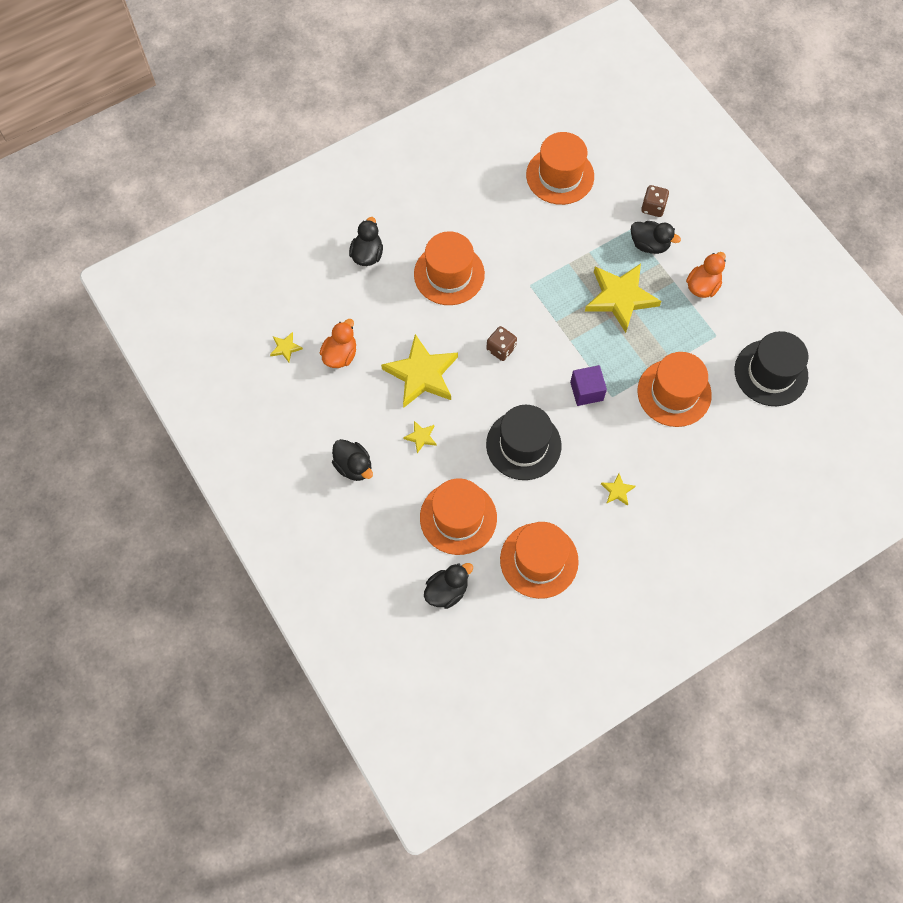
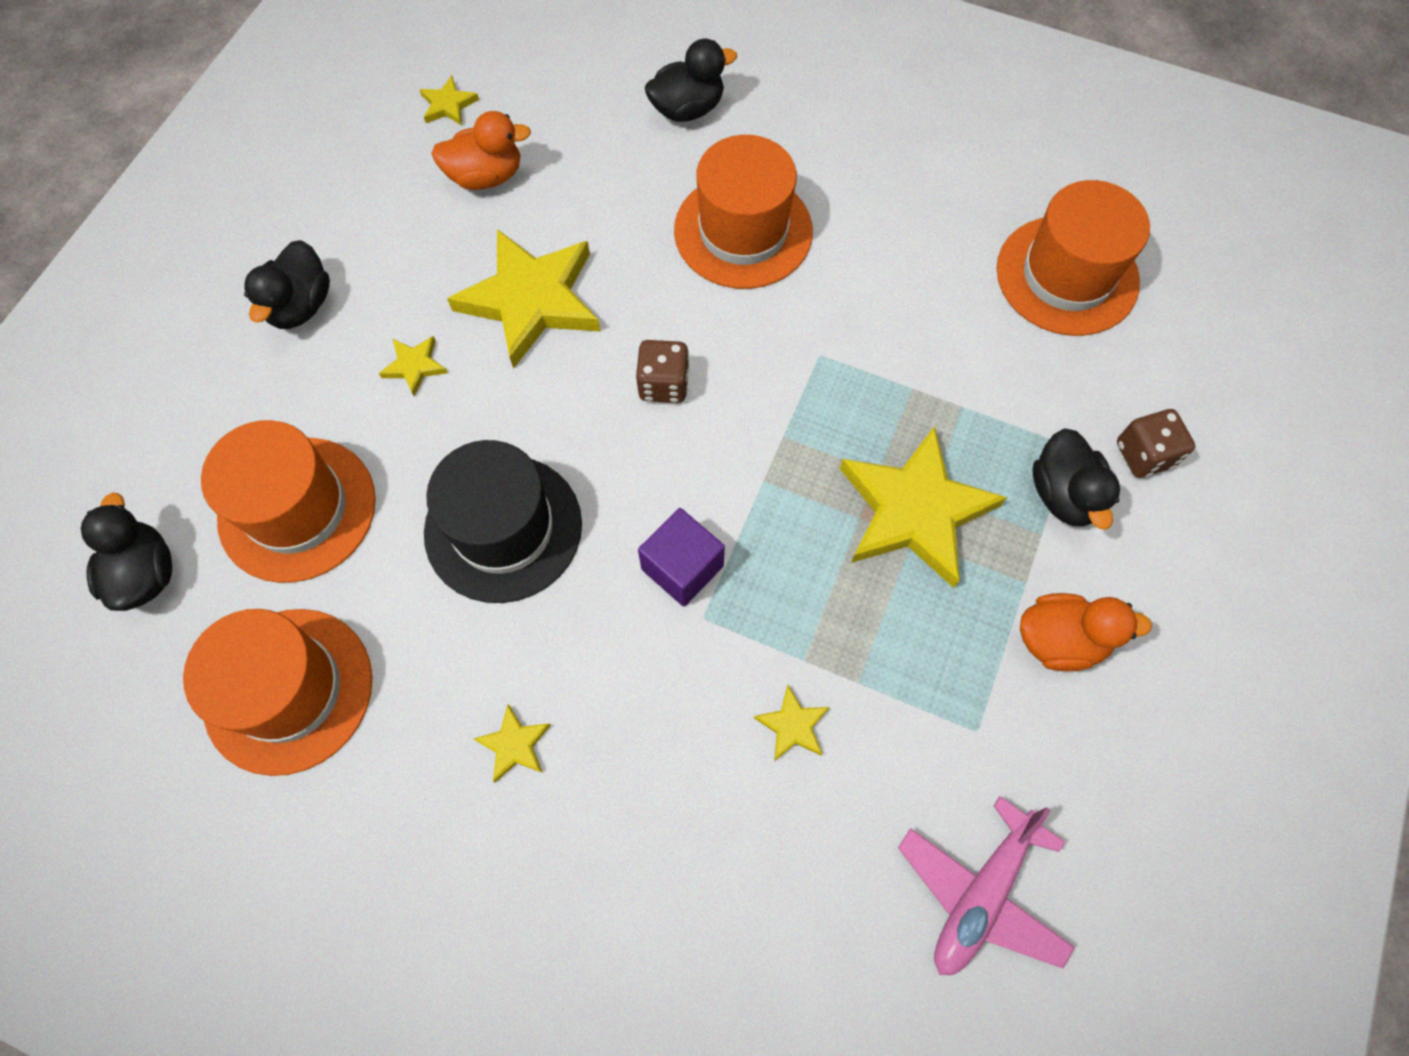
camera: 55 degrees right, 0 degrees up
black duck [424,563,473,609] -> black duck turned 120 degrees counterclockwise [81,493,172,611]
orange hat [637,352,712,427] -> yellow star [754,685,830,761]
black hat [735,331,809,406] -> pink plane [898,796,1075,975]

